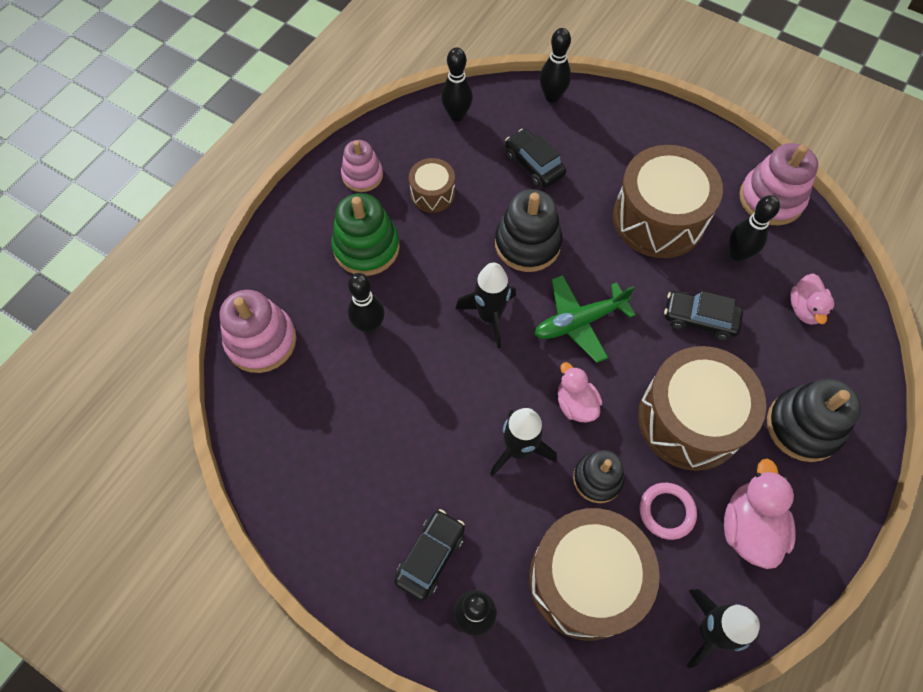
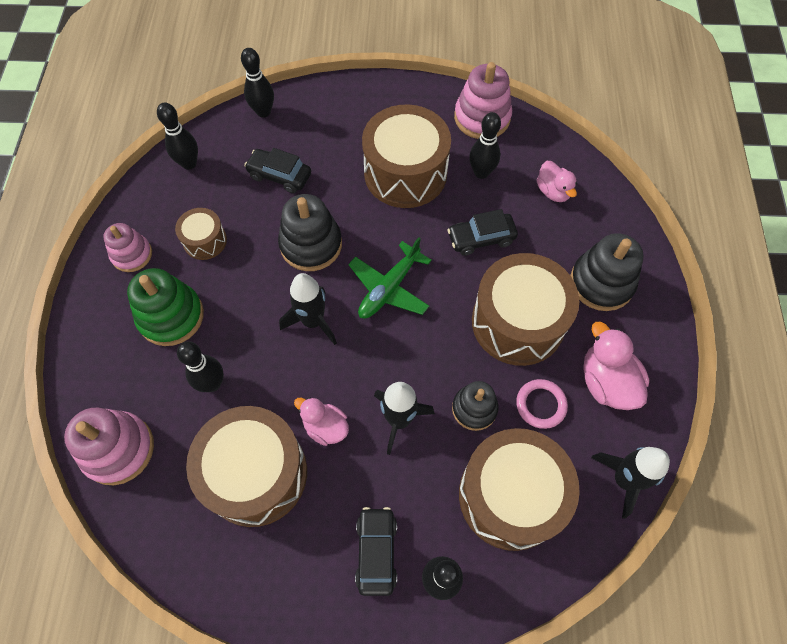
camera: 30 degrees left, 0 degrees up
pink duck [558,362,602,422] -> pink duck moved to [294,397,349,446]
none -> brown drum [186,406,307,527]

